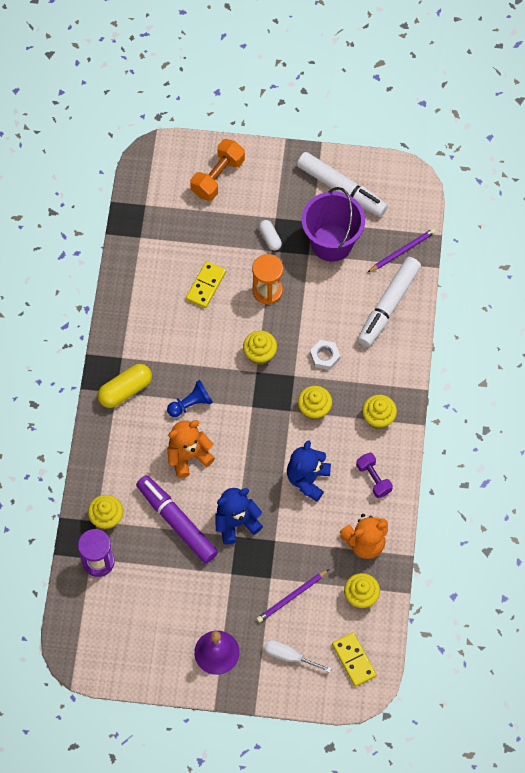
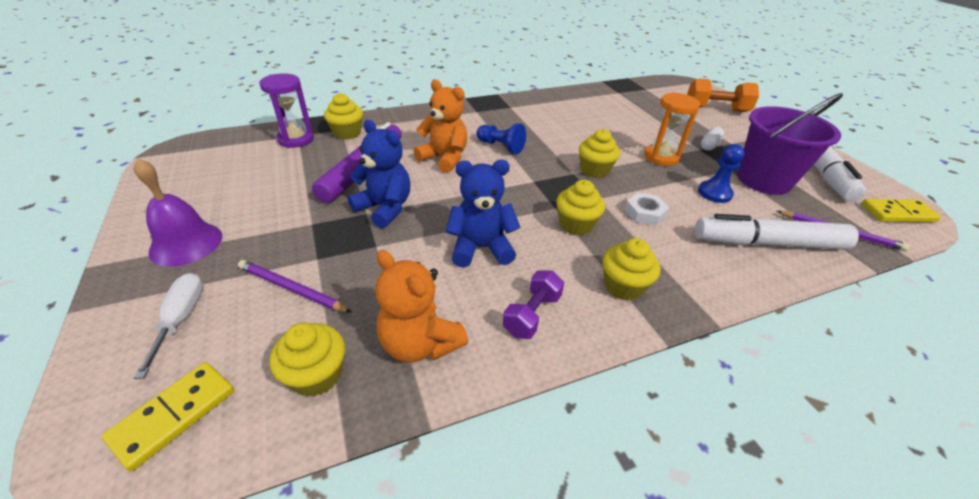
camera: 60 degrees right, 25 degrees down
yellow capsule [97,364,152,408] -> none
yellow domino [186,261,226,308] -> yellow domino moved to [861,199,941,222]
none -> blue pawn [698,144,745,203]

